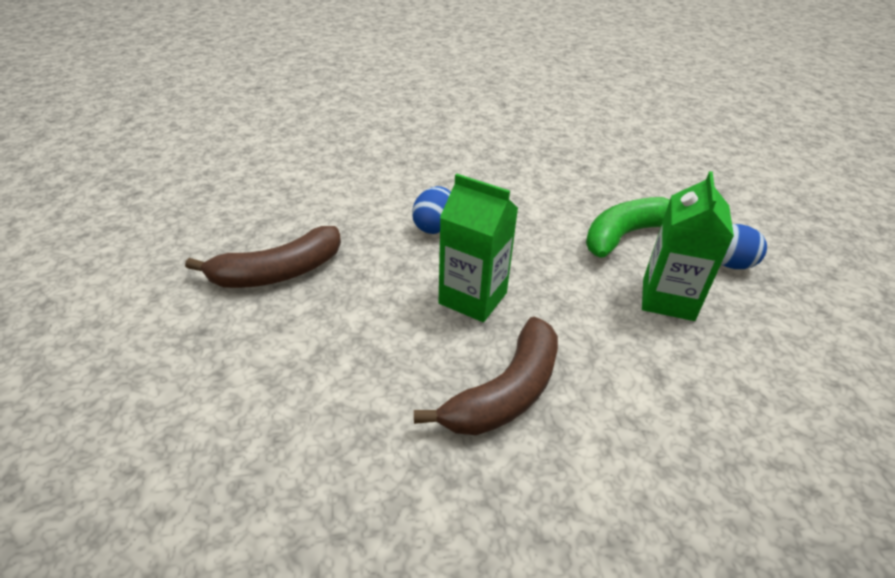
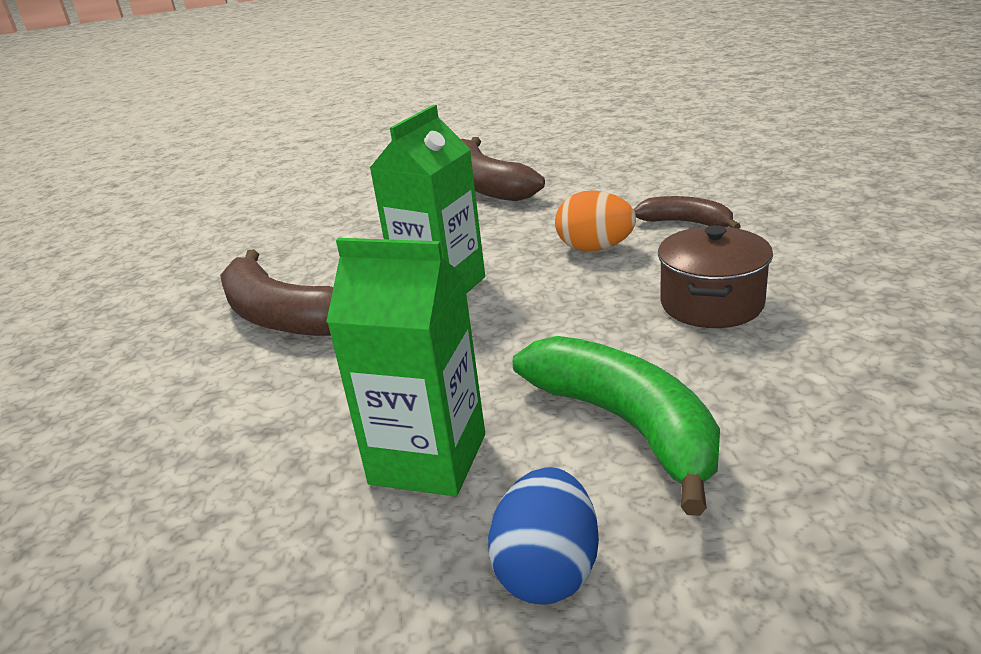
camera: 95 degrees right, 10 degrees down
blue egg [412,186,451,234] -> orange egg [555,190,636,251]
none -> brown banana [634,196,741,229]
none -> brown pot [658,225,773,328]

